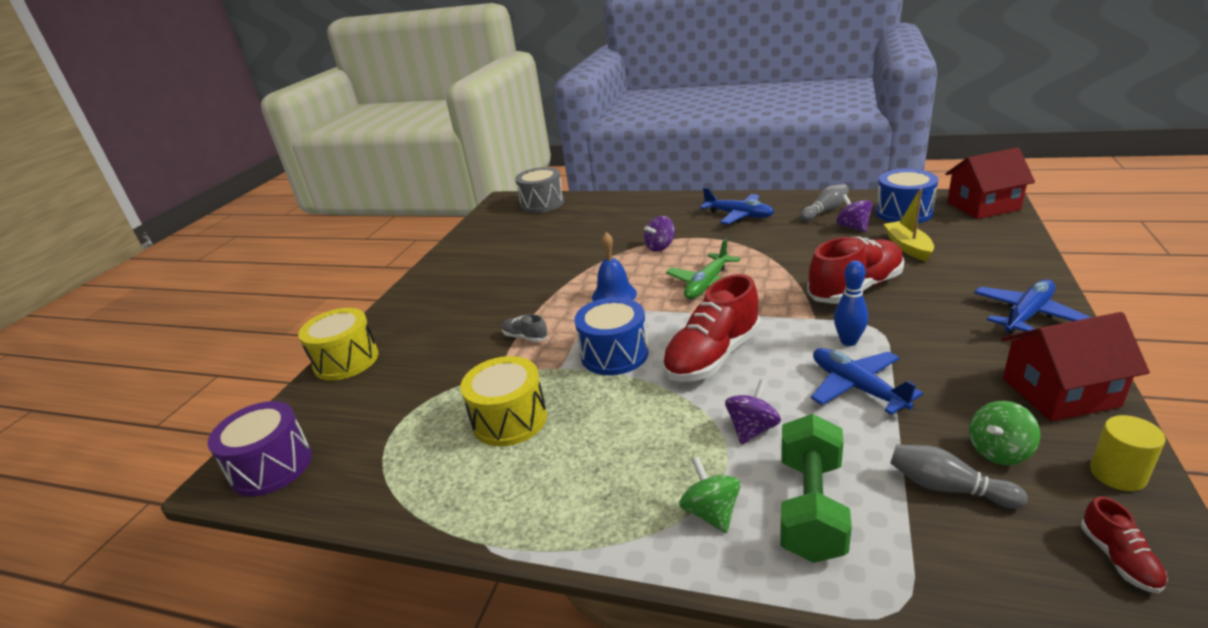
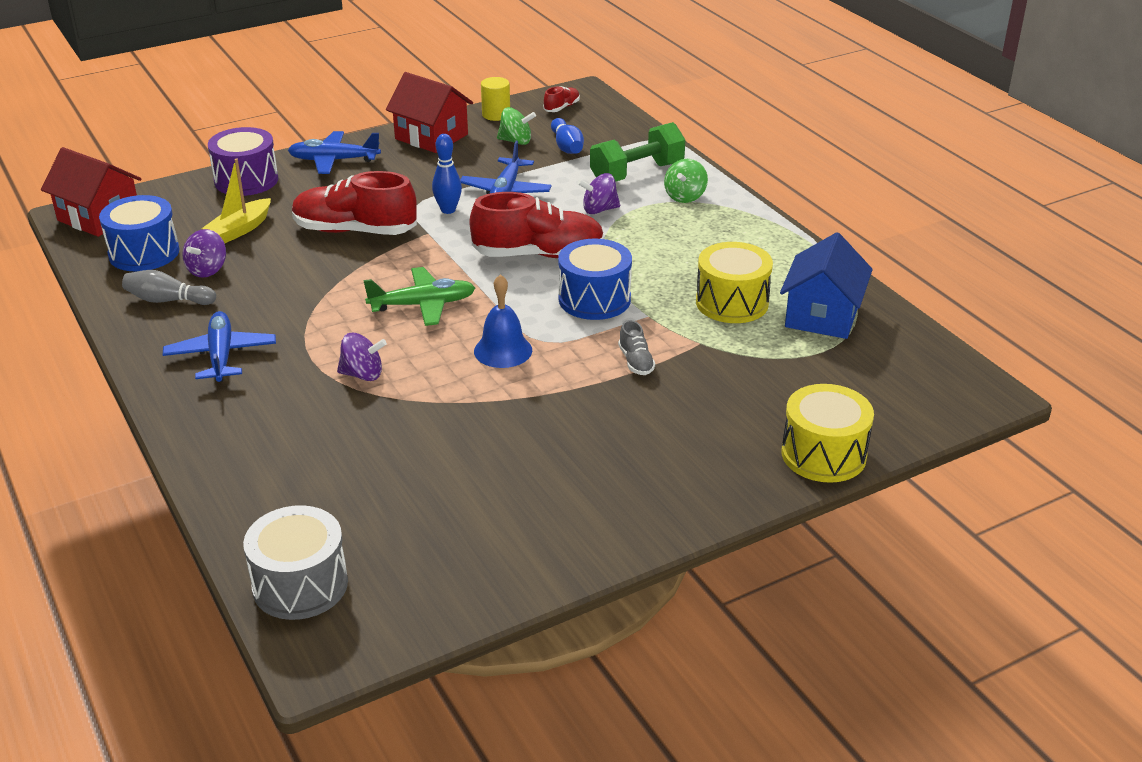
camera: 140 degrees left, 5 degrees up
purple drum [207,401,312,497] -> purple drum moved to [208,127,278,196]
grey bowling pin [890,444,1028,509] -> blue bowling pin [551,118,584,154]
none -> blue house [780,232,873,339]

